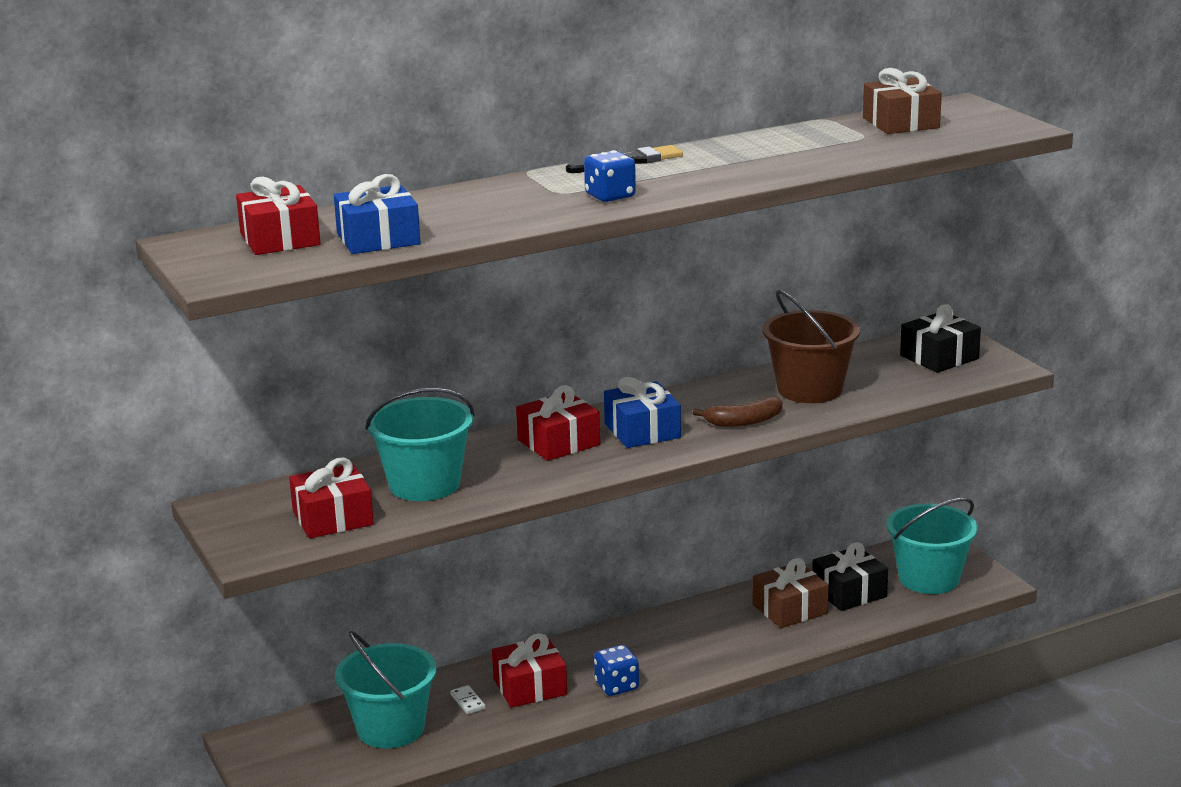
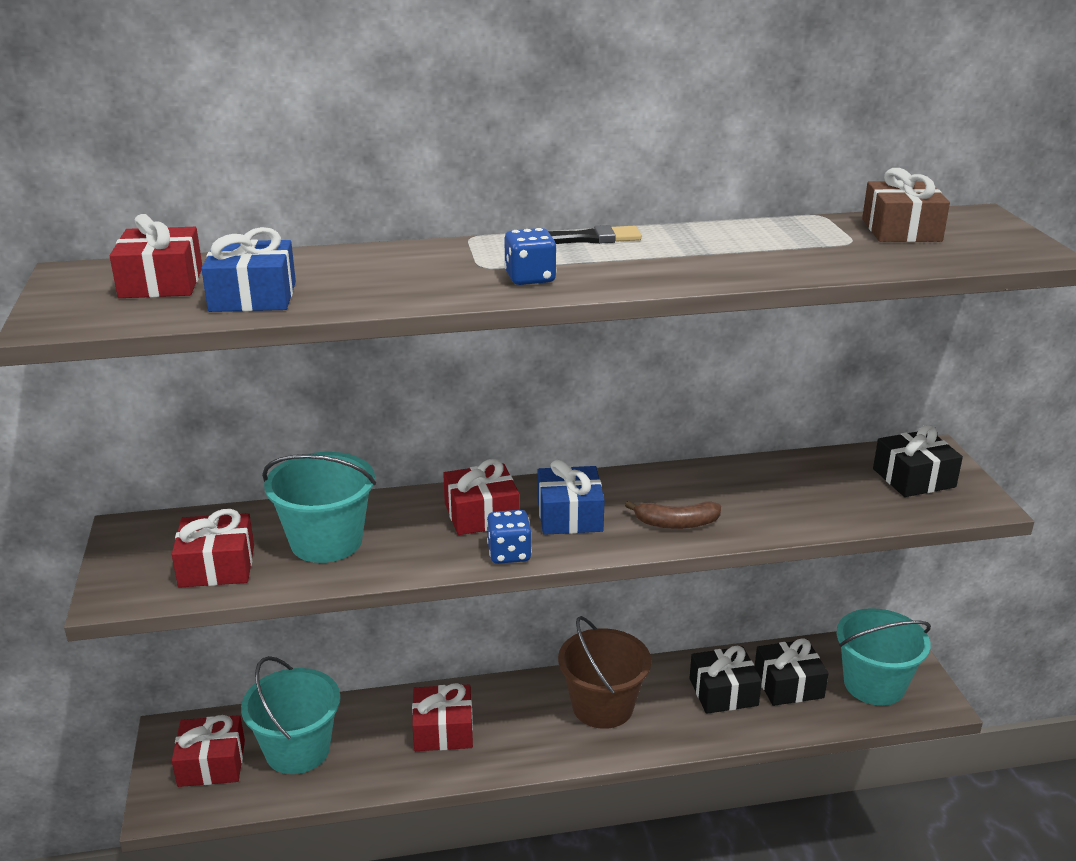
camera: 15 degrees right, 5 degrees up
white domino [450,685,486,714] -> none
blue dice [594,645,639,696] -> blue dice moved to [487,510,532,564]
brown gift [753,558,829,628] -> black gift [689,646,762,714]
brown bucket [763,290,860,403] -> brown bucket moved to [558,616,651,729]
none -> red gift [172,715,245,787]

